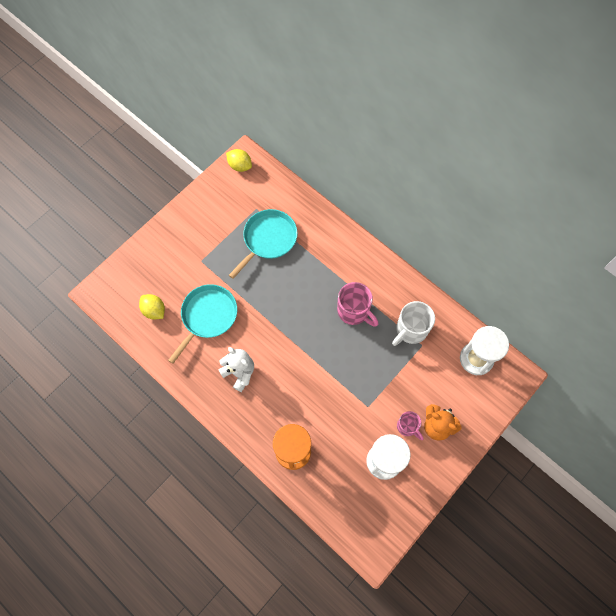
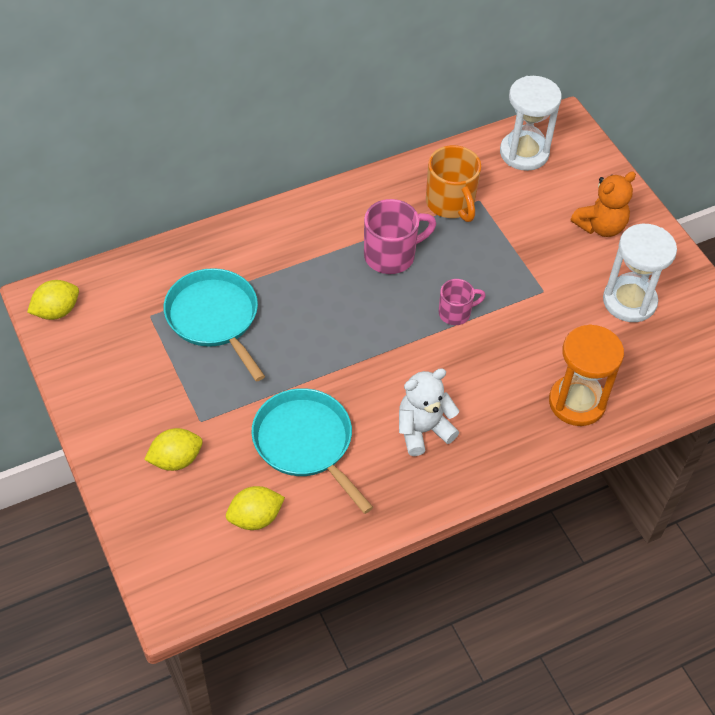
camera: 70 degrees left, 15 degrees down
white mug [392,301,435,346] -> orange mug [426,145,481,222]
pink mug [397,411,423,440] -> pink mug moved to [439,279,486,325]
none -> yellow lemon [144,428,203,471]

